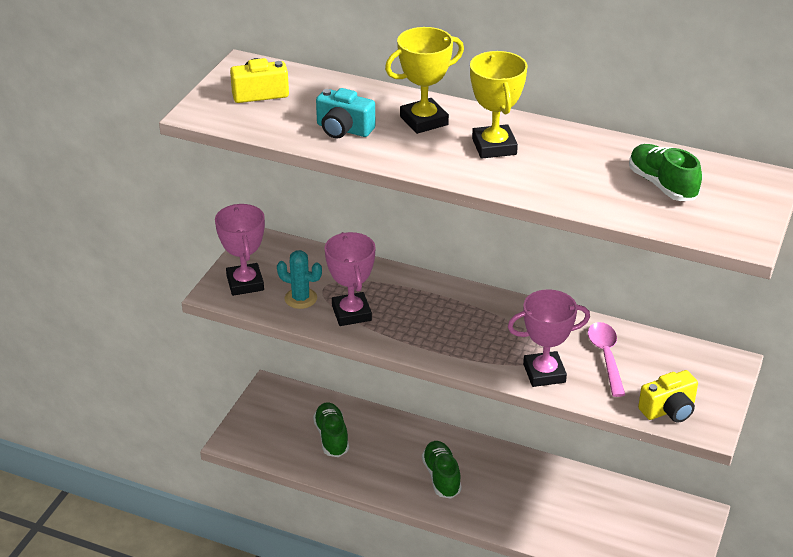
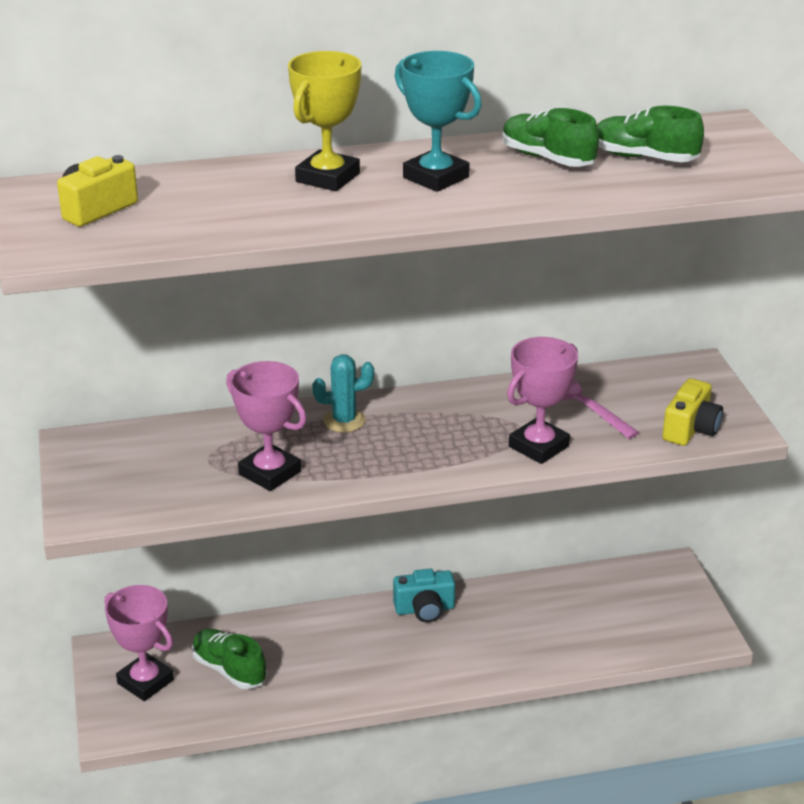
camera: 35 degrees left, 5 degrees down
pink trophy [215,204,265,296] -> pink trophy moved to [105,585,174,701]
turquoise cactus [277,250,322,309] -> turquoise cactus moved to [312,354,374,433]
turquoise camera [316,88,375,139] -> turquoise camera moved to [393,569,455,623]
green shoe [422,441,462,498] -> green shoe moved to [503,108,599,167]
yellow trophy [470,51,528,159] -> turquoise trophy [395,51,482,192]

